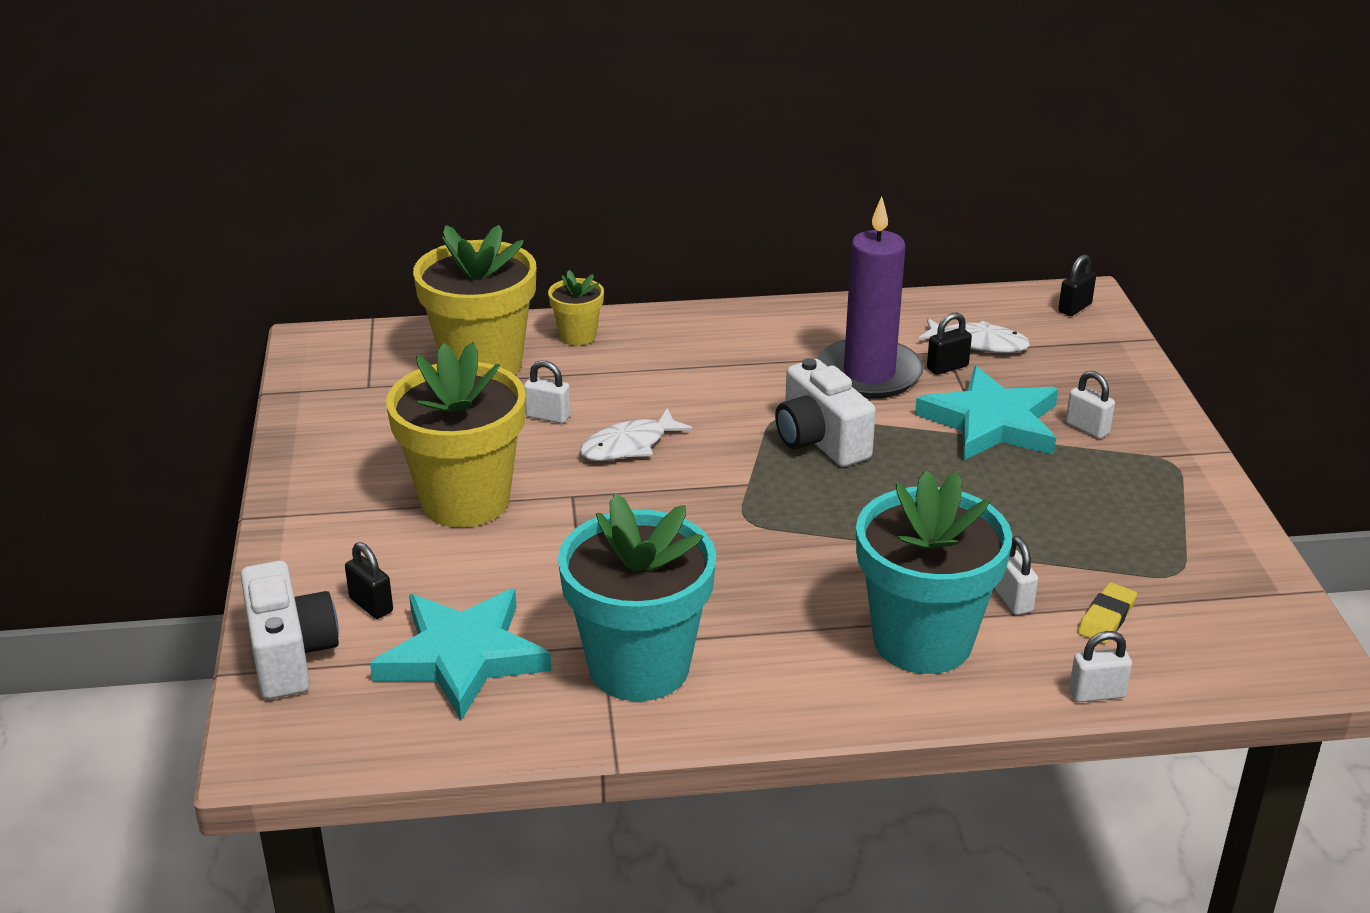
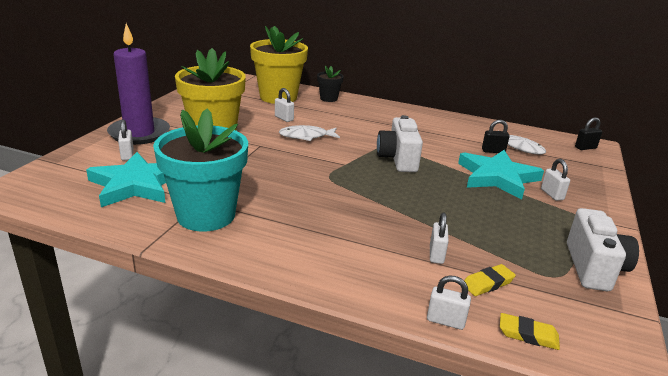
camera: 25 degrees right, 5 degrees down
white camera [240,561,339,699] -> white camera moved to [567,208,639,291]
black padlock [345,542,393,619] -> white padlock [118,119,134,160]
yellow flower pot [548,270,604,346] -> black flower pot [317,66,344,102]
purple candle [817,197,924,399] -> purple candle moved to [107,23,170,145]
turquoise flower pot [856,470,1012,674] -> none
none -> yellow eraser [500,313,560,350]

